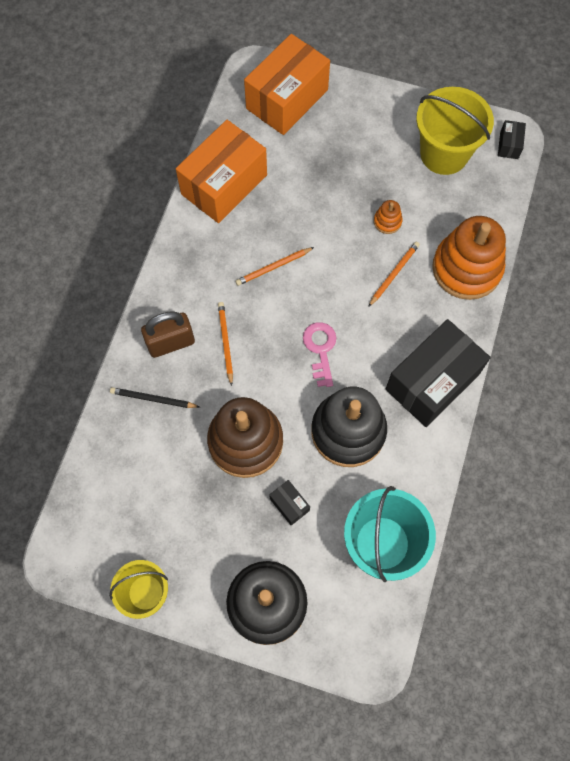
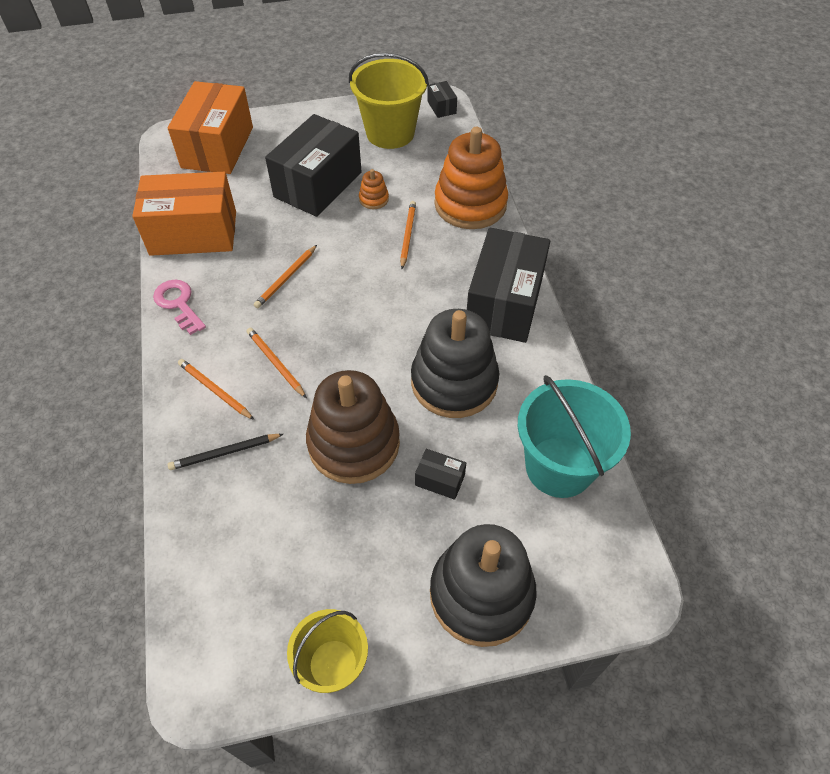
camera: 30 degrees left, 15 degrees down
brown padlock [141,311,195,358] -> orange pencil [178,359,254,420]
orange box [176,120,267,223] -> orange box turned 75 degrees clockwise [132,172,236,256]
pink key [303,322,337,387] -> pink key moved to [153,280,206,335]
none -> black box [265,114,362,217]

